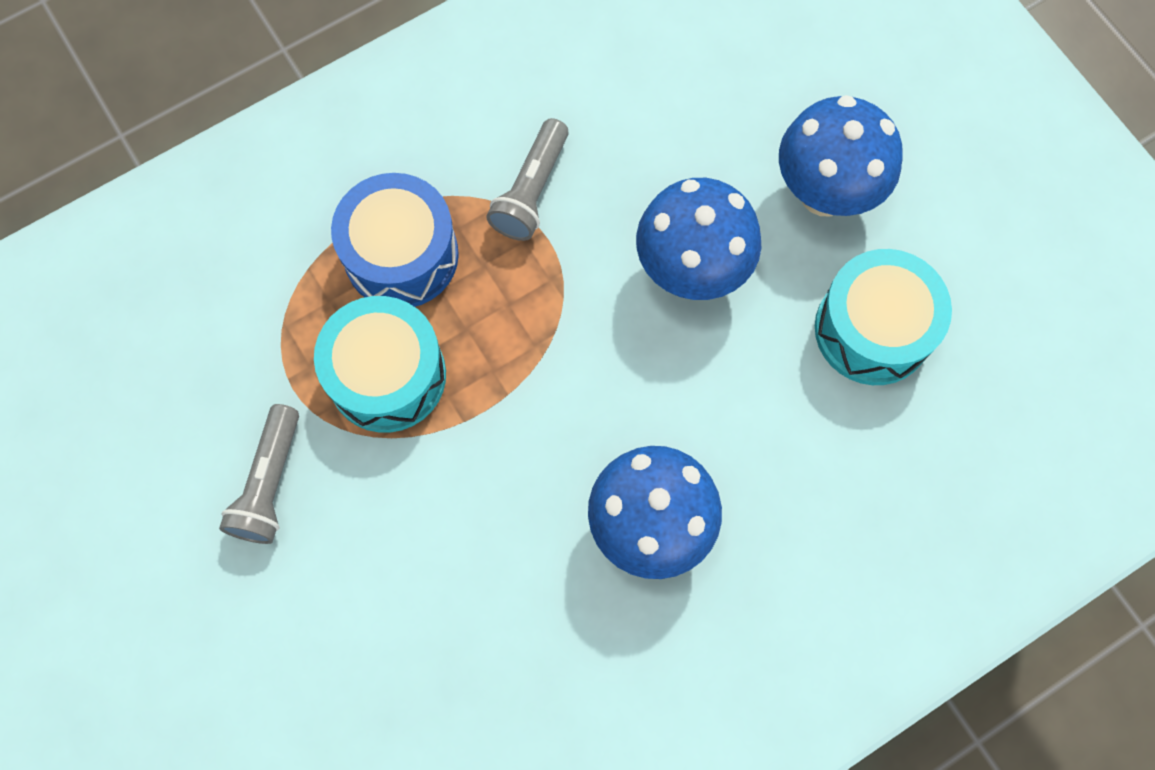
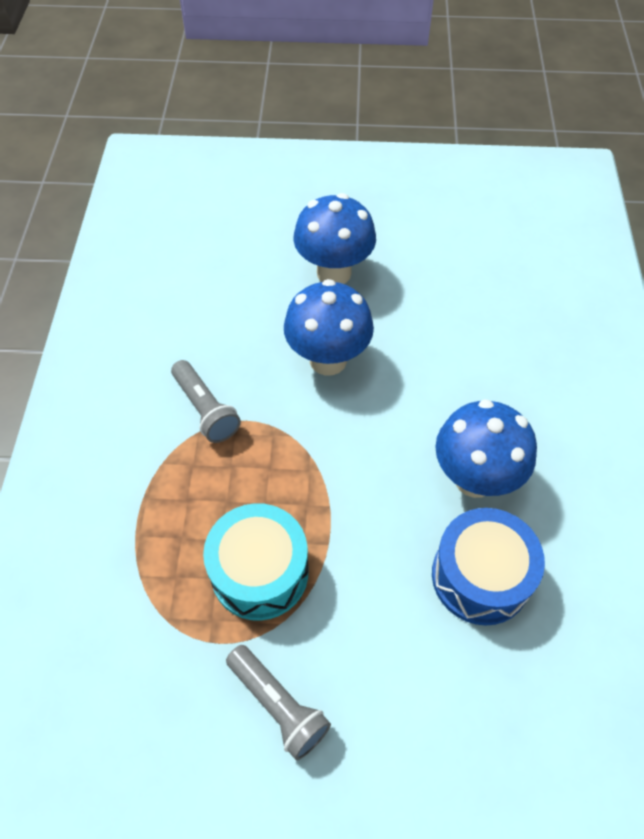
camera: 55 degrees left, 15 degrees down
blue drum [331,173,459,307] -> blue drum moved to [432,508,545,626]
turquoise drum [815,249,952,385] -> none

